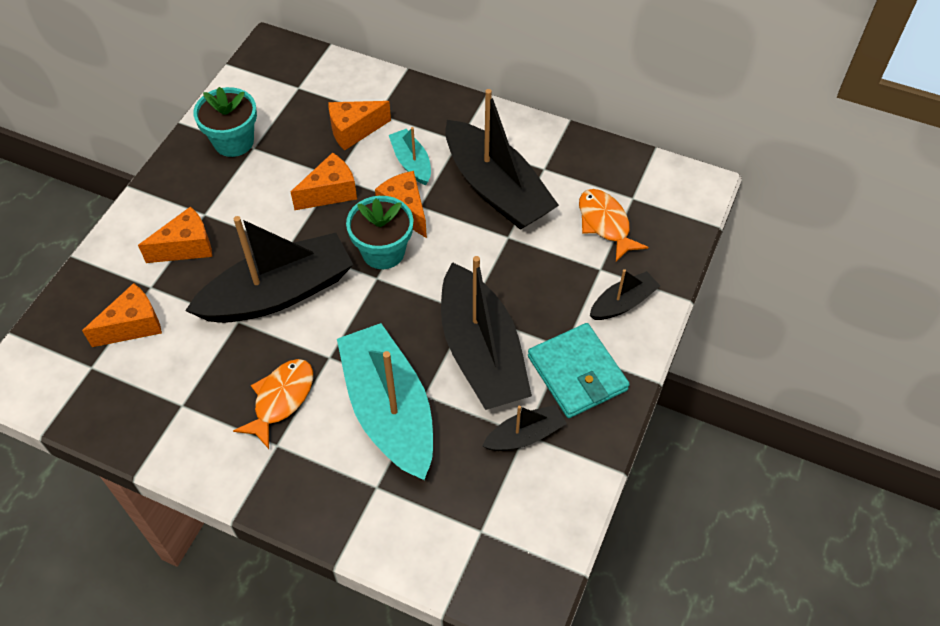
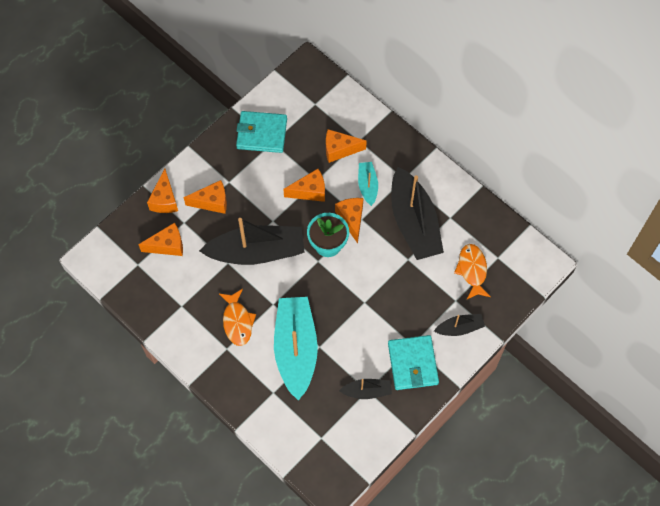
camera: 20 degrees right, 10 degrees up
turquoise flower pot [193,87,257,157] -> turquoise wallet [236,111,287,153]
orange fish [233,359,313,449] -> orange fish turned 120 degrees clockwise [219,289,256,346]
black boat [441,256,532,410] -> none
none -> orange cheese [147,169,178,213]

